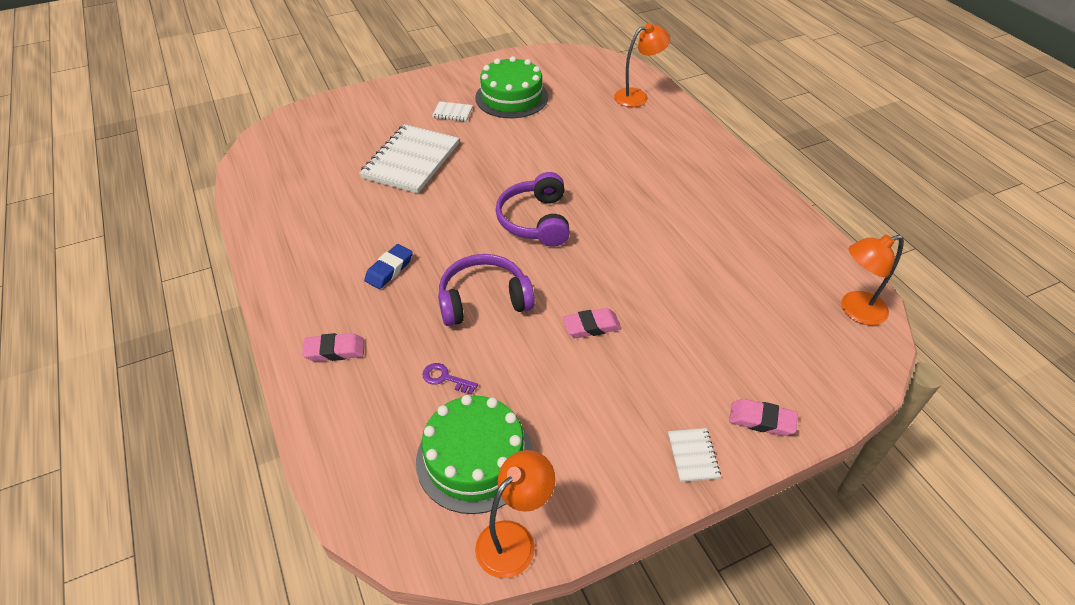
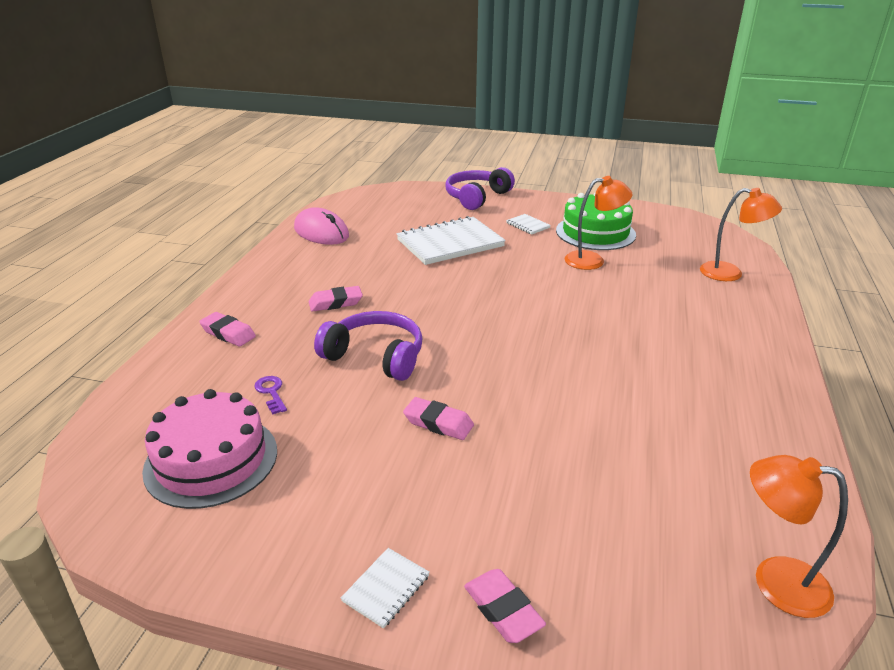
camera: 40 degrees right, 15 degrees down
blue eraser [364,244,413,289] -> pink eraser [309,286,363,312]
green cake [416,395,533,514] -> pink cake [142,389,277,509]
orange lamp [475,450,555,578] -> orange lamp moved to [565,176,632,270]
purple headphones [496,172,570,247] -> purple headphones moved to [446,167,515,210]
none -> pink mouse [294,207,349,245]

